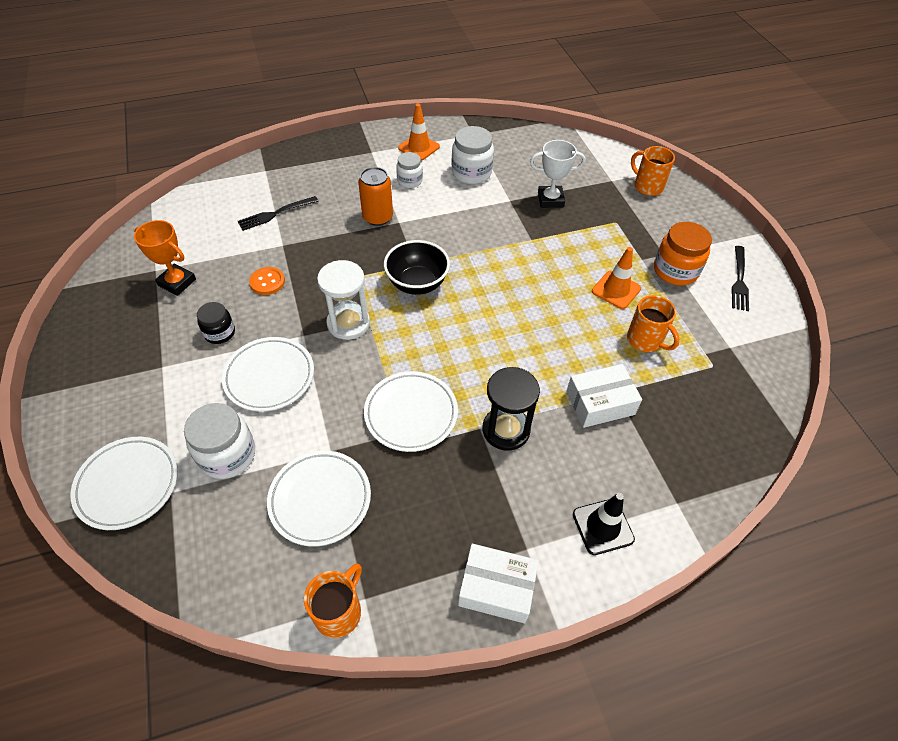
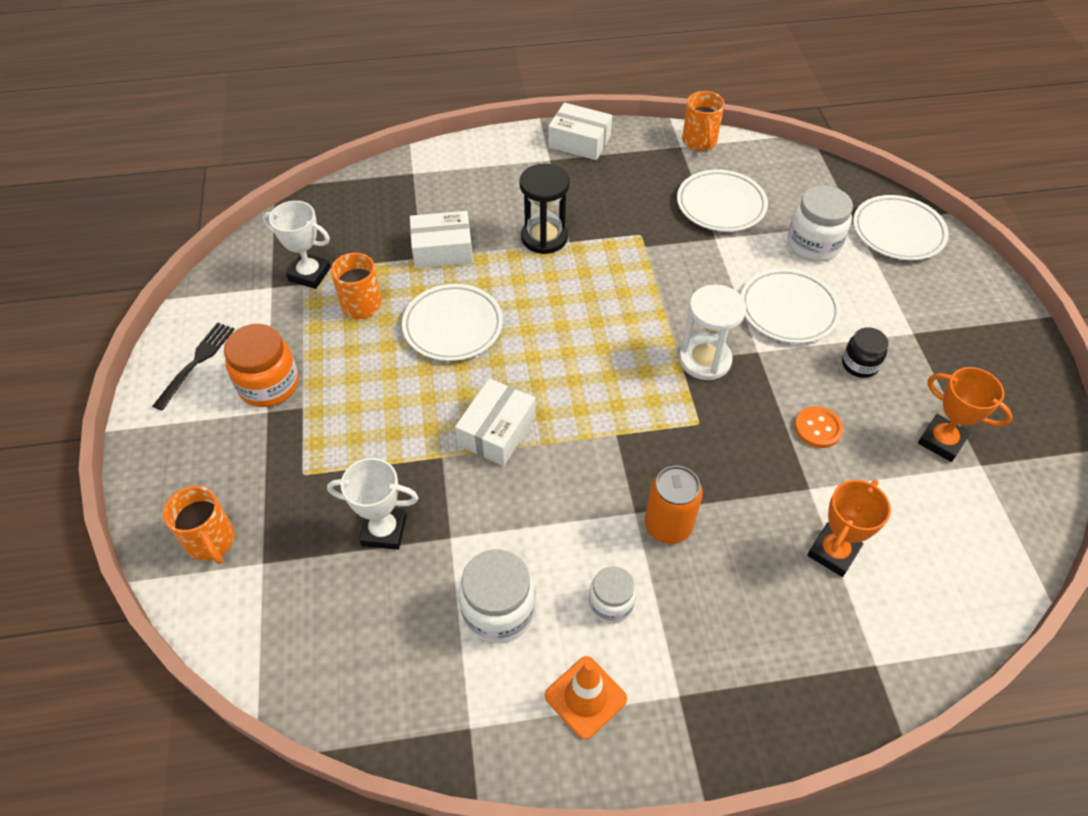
camera: 170 degrees left, 0 degrees up
black fork [238,196,319,231] -> orange trophy [807,480,891,577]
orange mug [304,564,362,638] -> orange mug turned 45 degrees counterclockwise [682,91,725,151]
white plate [364,371,458,452] -> white plate moved to [402,284,503,361]
black bowl [384,240,450,295] -> none
black traffic cone [573,493,635,555] -> none
orange traffic cone [592,247,641,309] -> none
none -> white trophy [263,201,331,289]
none -> white box [455,378,536,466]

